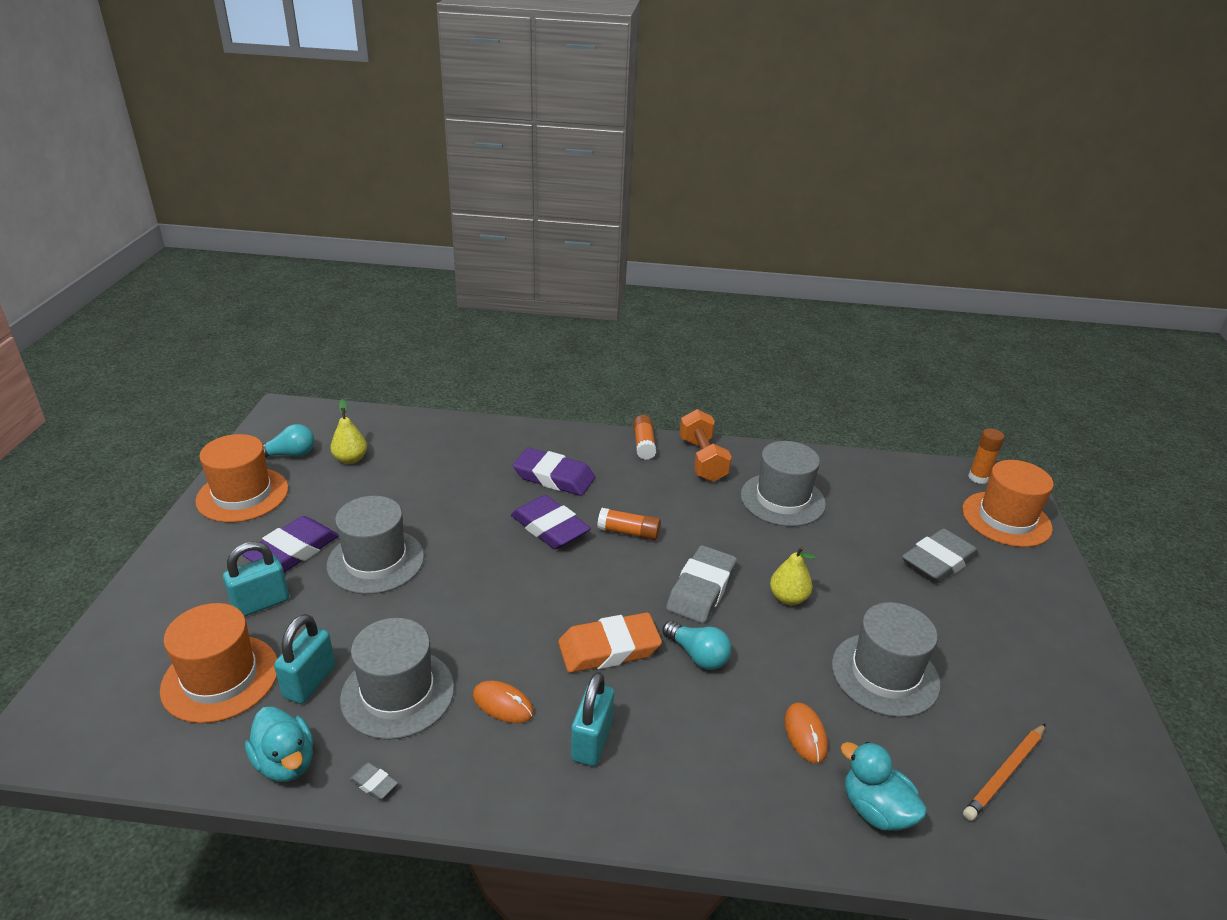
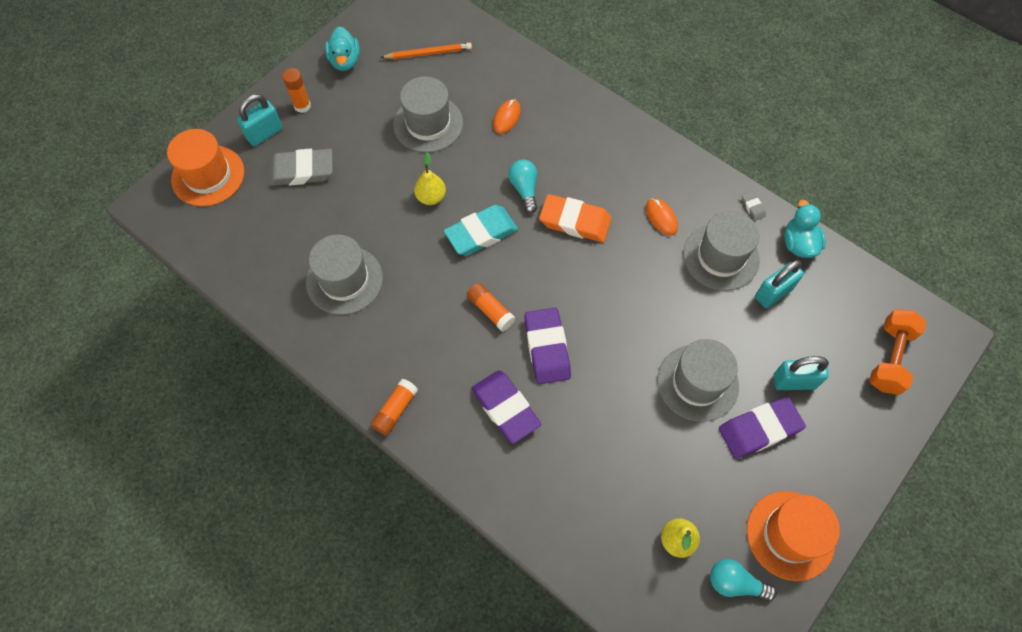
camera: 145 degrees left, 30 degrees up
orange hat [160,603,277,723] -> none
turquoise padlock [571,672,614,766] -> turquoise padlock moved to [237,94,283,146]
grey eraser [666,545,737,624] -> turquoise eraser [444,205,518,256]
orange dumbbell [679,409,732,482] -> orange dumbbell moved to [869,309,927,395]
turquoise duck [840,742,927,831] -> turquoise duck moved to [325,27,360,71]
orange glue stick [968,428,1004,484] -> orange glue stick moved to [282,68,311,113]

